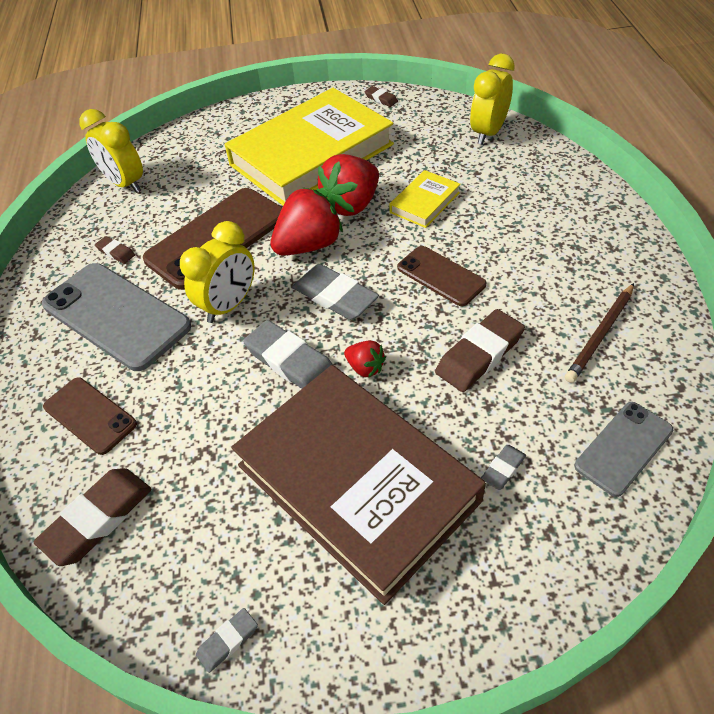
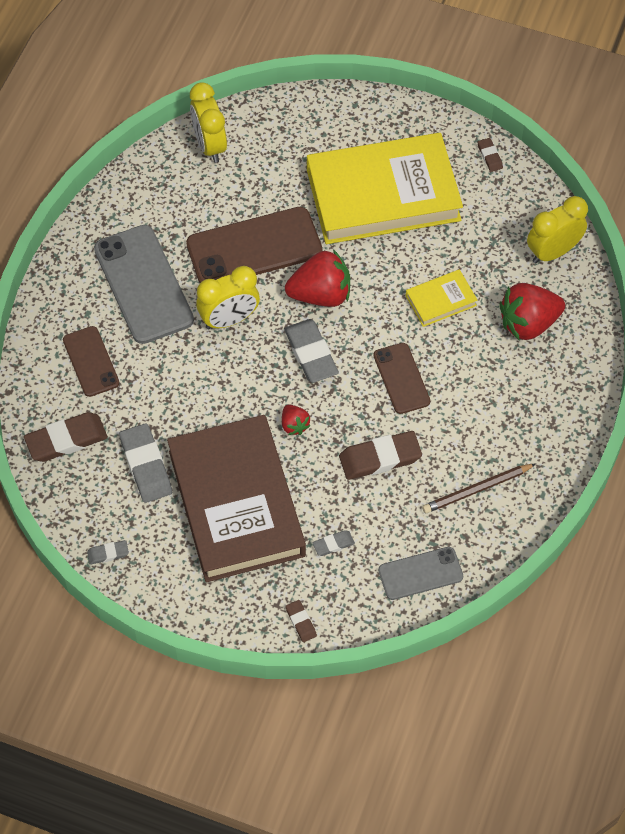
camera: 25 degrees right, 10 degrees up
brown eraser [95,236,135,264] -> brown eraser moved to [285,600,317,642]
grey eraser [243,320,333,389] -> grey eraser moved to [119,423,172,503]
red strawberry [317,154,379,216] -> red strawberry moved to [499,283,565,340]

